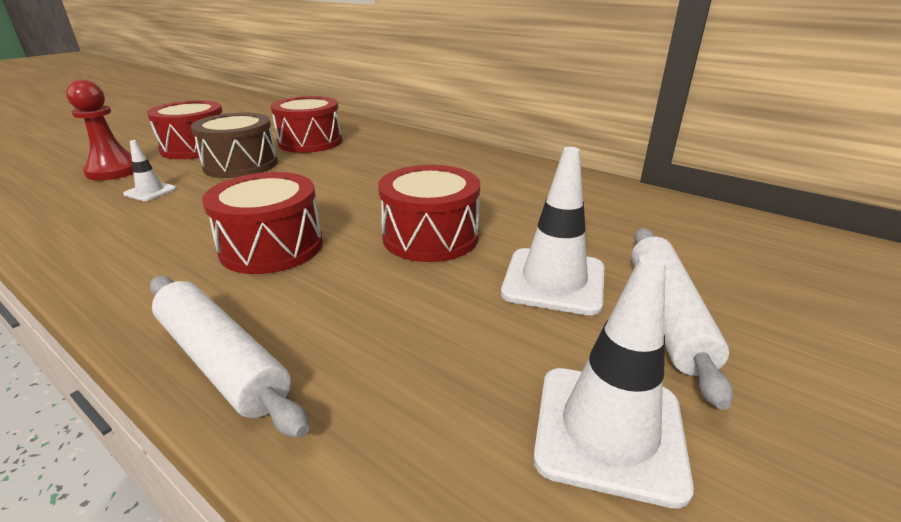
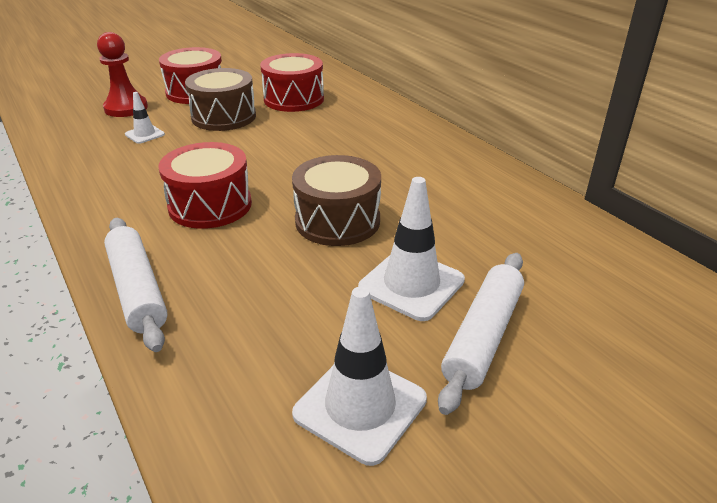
camera: 20 degrees right, 5 degrees up
red drum [378,165,480,262] -> brown drum [292,155,381,246]

